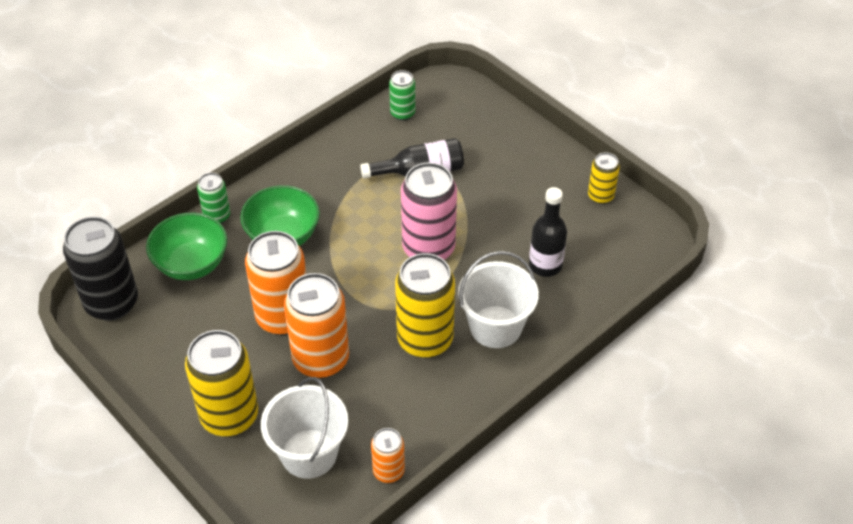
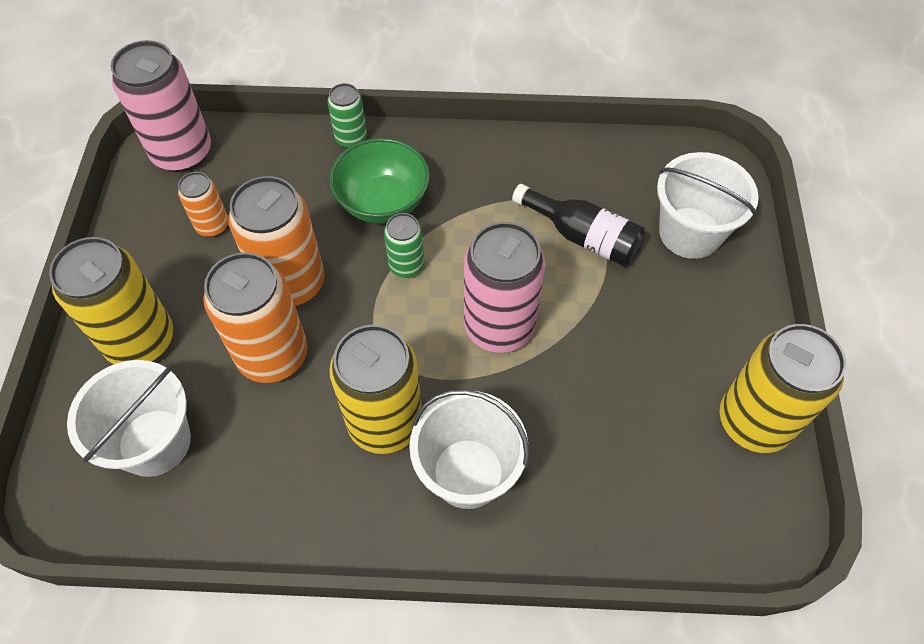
camera: 45 degrees right, 10 degrees up
black can [63,217,138,320] -> pink can [111,40,211,172]
green bowl [146,213,227,280] -> none
orange can [371,428,405,483] -> orange can moved to [178,172,229,237]
green can [389,70,415,121] -> green can moved to [384,213,424,278]
black bottle [529,187,567,277] -> none
yellow can [588,152,620,204] -> yellow can [719,324,846,453], size x1.91
none -> white bucket [657,152,759,259]

